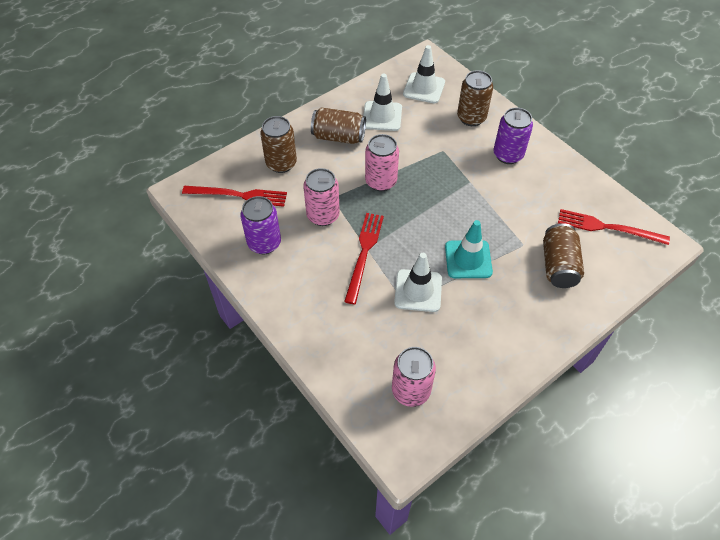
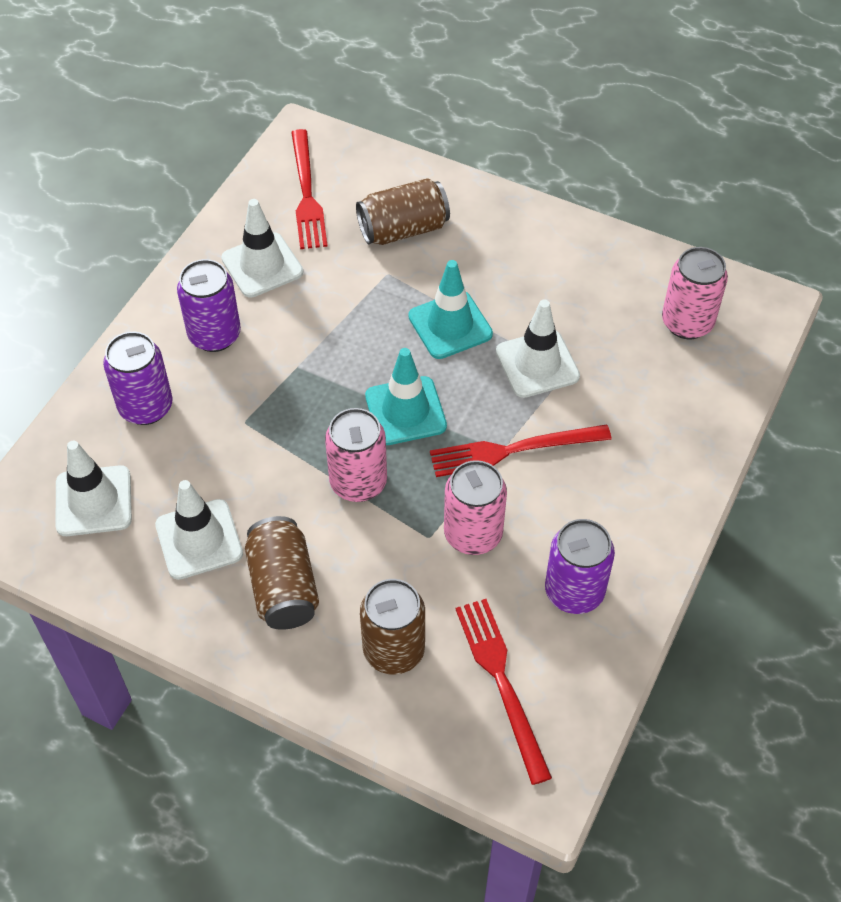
camera: 115 degrees left, 0 degrees up
brown can [457,70,493,126] -> purple can [103,332,173,425]
none -> white traffic cone [221,199,303,298]
none -> turquoise traffic cone [365,348,447,445]

